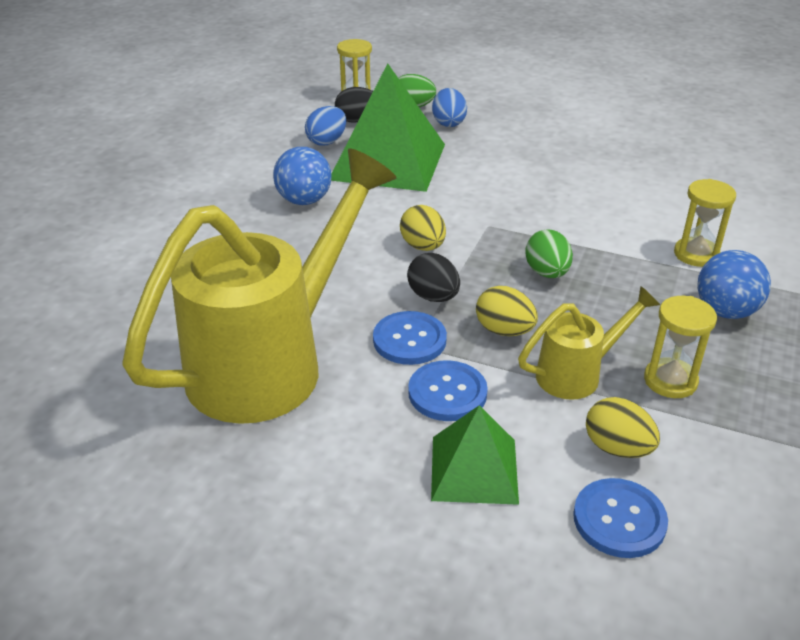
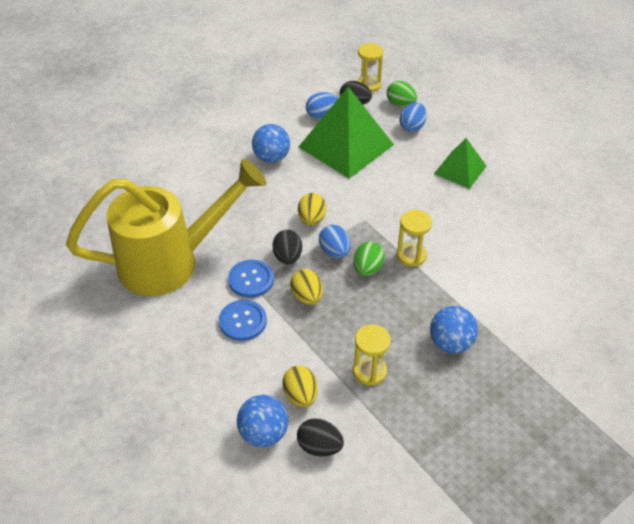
camera: 30 degrees right, 10 degrees up
green pyramid [431,405,519,505] -> green pyramid moved to [434,138,486,189]
yellow watering can [518,286,660,400] -> none
blue button [573,478,668,558] -> blue ball [237,395,288,447]
yellow hourglass [674,179,736,267] -> yellow hourglass moved to [397,210,432,267]
none -> black egg [297,418,344,457]
none -> blue egg [319,225,351,258]

